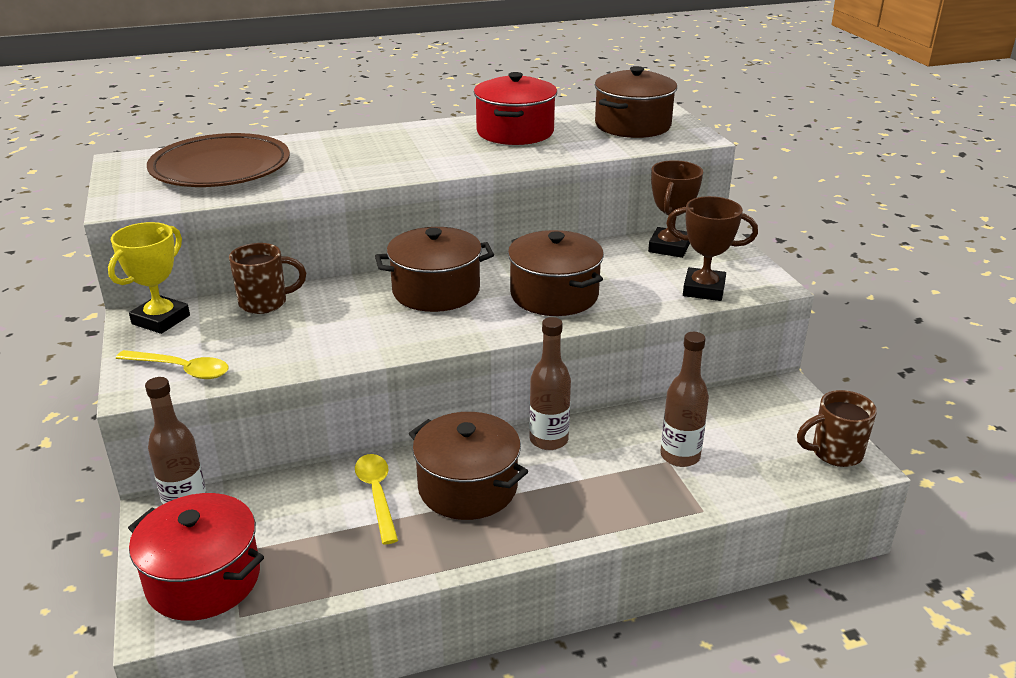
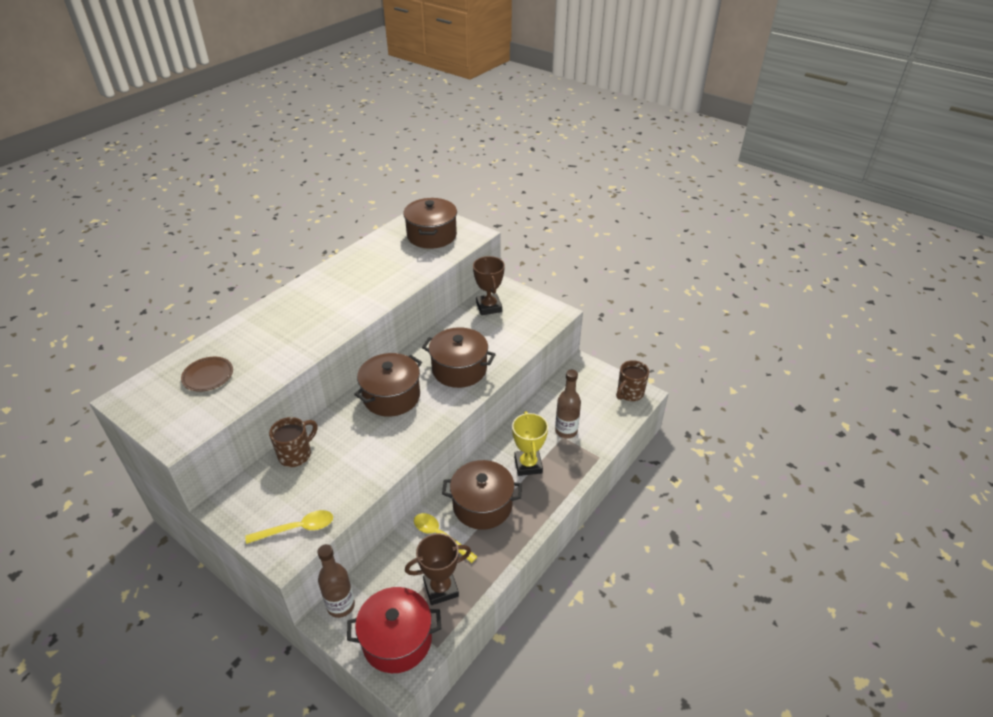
camera: 35 degrees left, 10 degrees up
yellow trophy [108,222,190,334] -> yellow trophy moved to [512,411,548,476]
brown plate [147,133,290,187] -> brown plate [181,357,233,392], size x0.49
red pot [474,72,557,145] -> none
brown bottle [529,317,571,450] -> none
brown trophy [666,196,758,301] -> brown trophy moved to [405,533,471,605]

